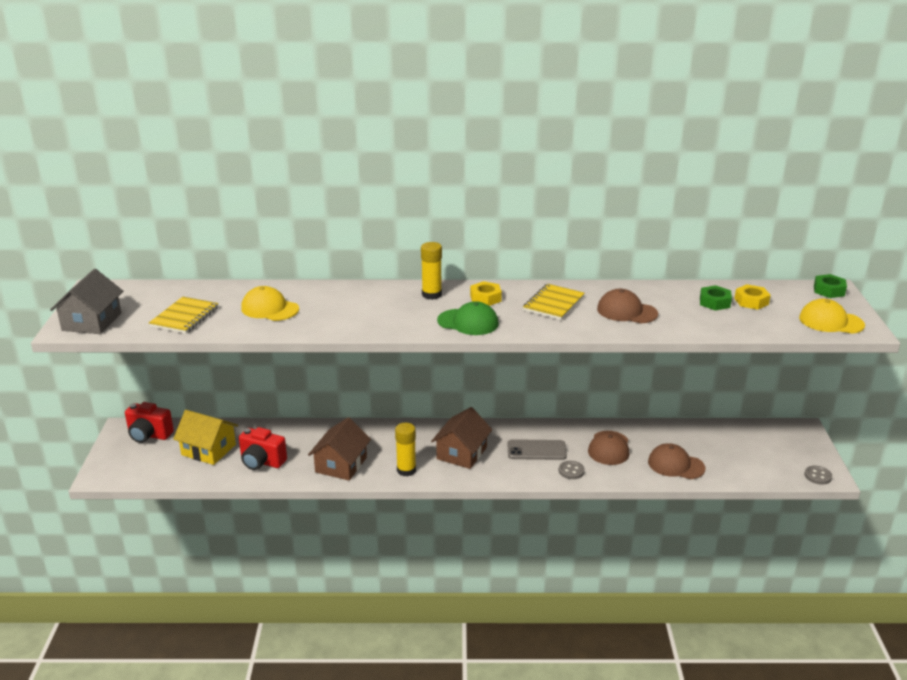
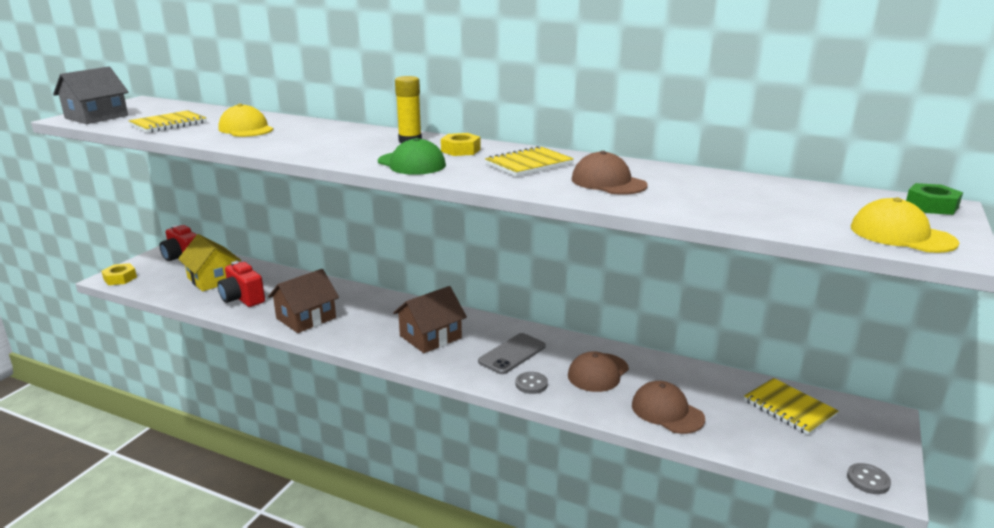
camera: 25 degrees right, 5 degrees down
yellow glue stick [395,423,416,476] -> none
grey phone [507,439,567,460] -> grey phone turned 75 degrees counterclockwise [478,333,546,374]
green nut [700,285,732,311] -> none
yellow nut [734,284,771,310] -> yellow nut moved to [101,263,137,285]
none -> yellow notebook [744,378,838,435]

